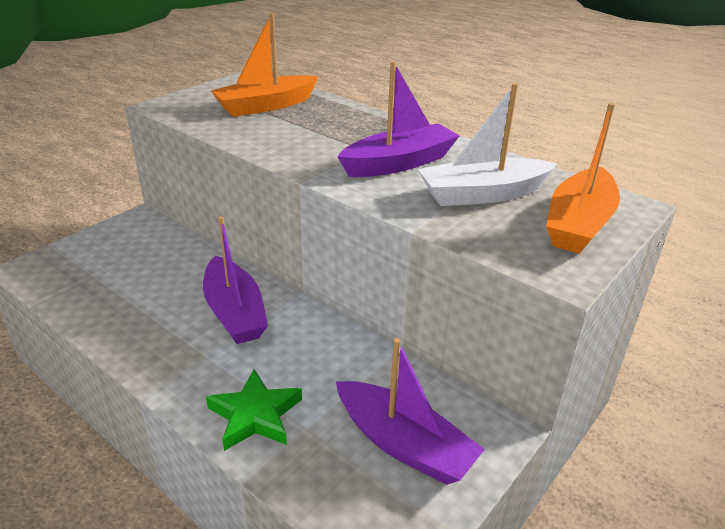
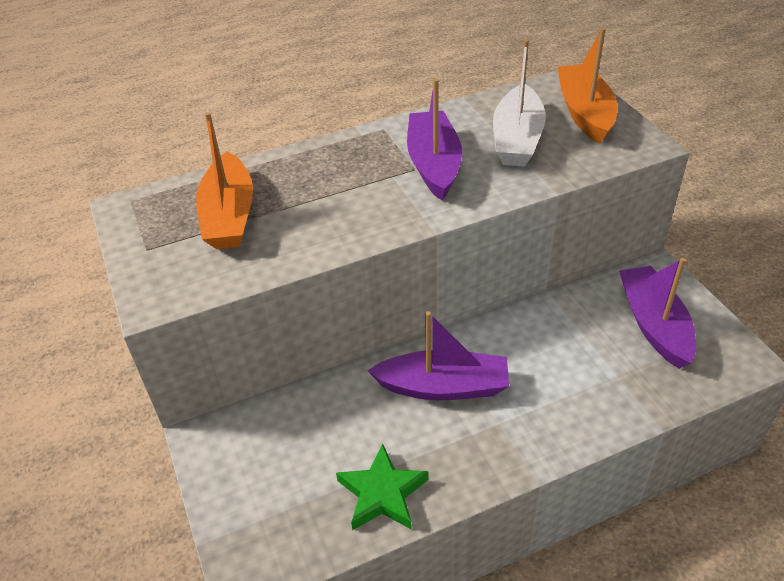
camera: 60 degrees left, 10 degrees up
green star [206,369,302,451] -> green star moved to [336,444,429,530]
purple boat [336,338,485,485] -> purple boat turned 75 degrees counterclockwise [619,258,696,369]
orange boat [546,103,620,254] -> orange boat turned 150 degrees counterclockwise [558,28,617,144]

